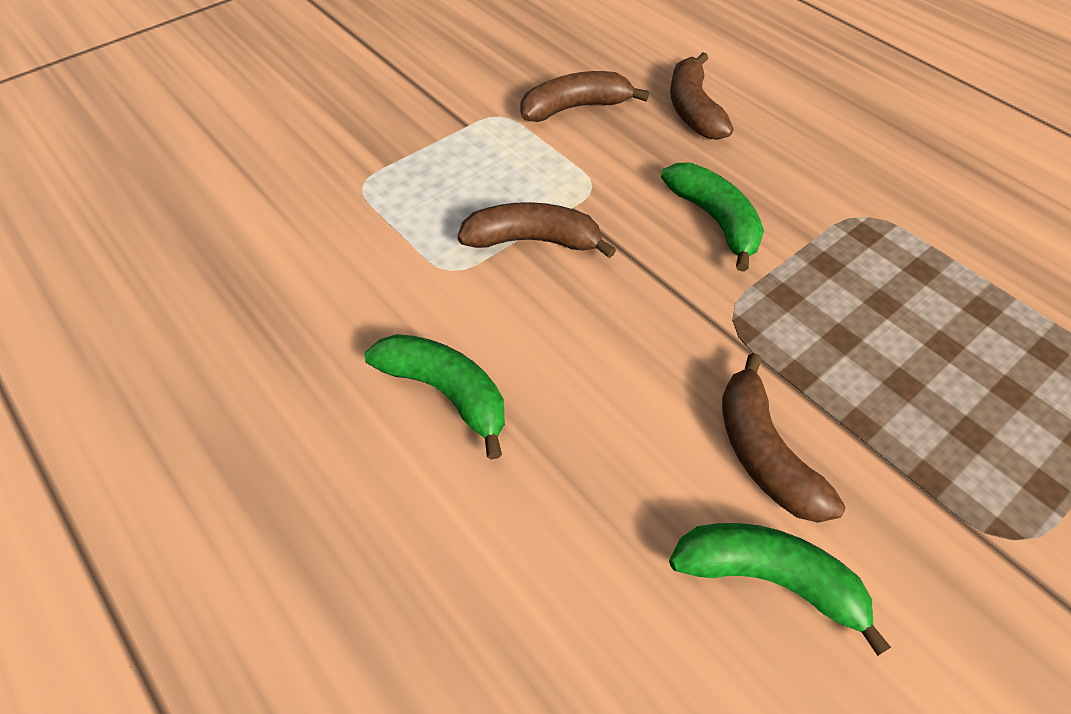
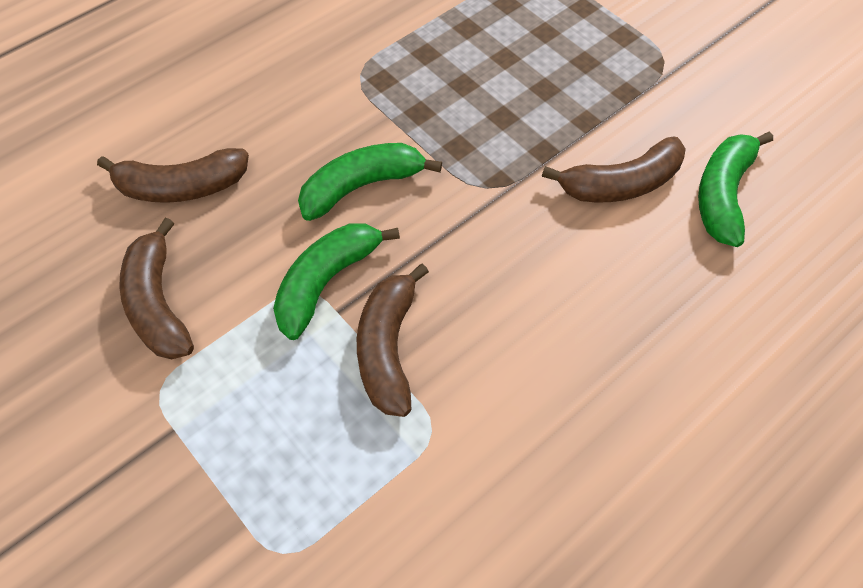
camera: 90 degrees left, 5 degrees up
green banana [364,334,505,460] -> green banana moved to [273,223,400,340]

